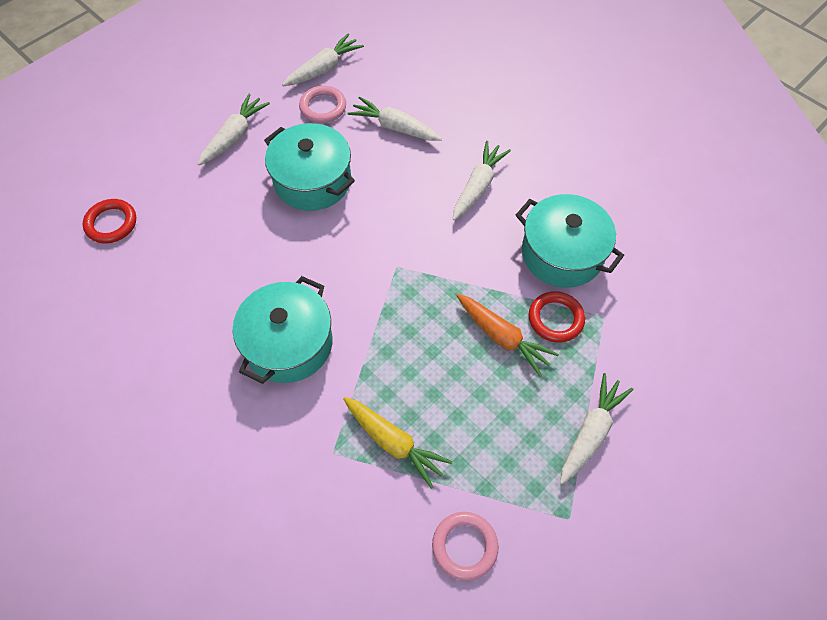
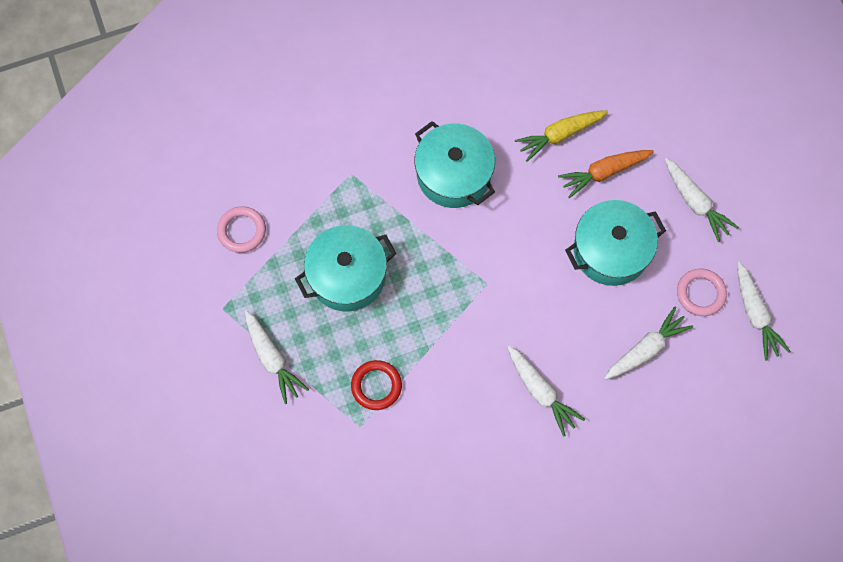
camera: 115 degrees right, 10 degrees up
red ring [83,199,136,243] -> none
yellow carrot [343,397,452,489] -> yellow carrot moved to [515,110,608,162]
orange carrot [456,294,559,376] -> orange carrot moved to [558,150,654,198]
turquoise pot [516,194,624,288] -> turquoise pot moved to [295,225,396,311]

